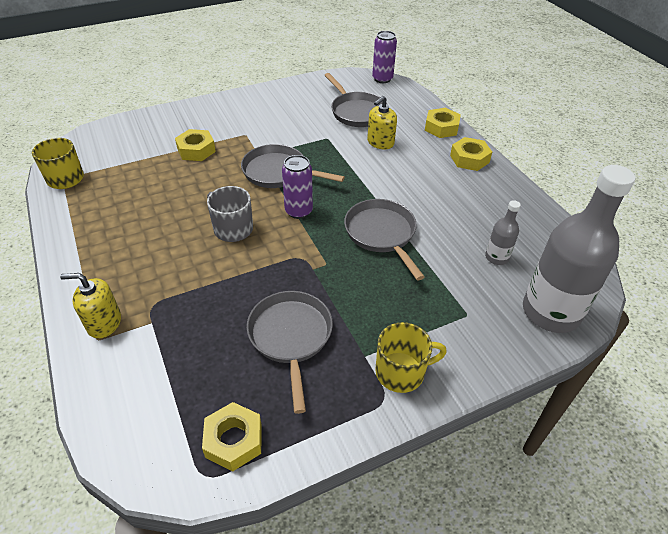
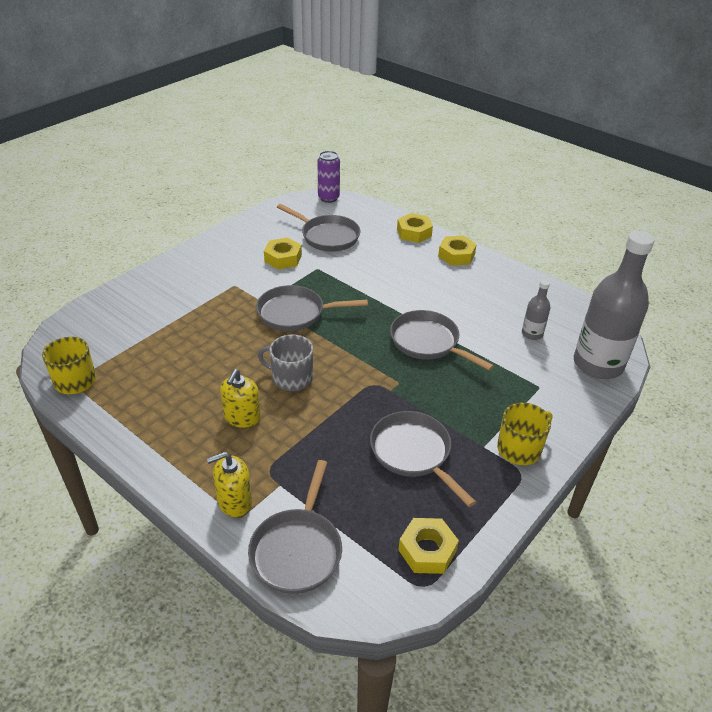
camera: 25 degrees left, 5 degrees down
yellow nut [175,129,216,161] -> yellow nut moved to [264,238,302,269]
purple can [282,155,313,219] -> none
yellow soap dispenser [367,96,397,150] -> yellow soap dispenser moved to [220,369,261,428]
none -> grey pan [248,460,342,594]

